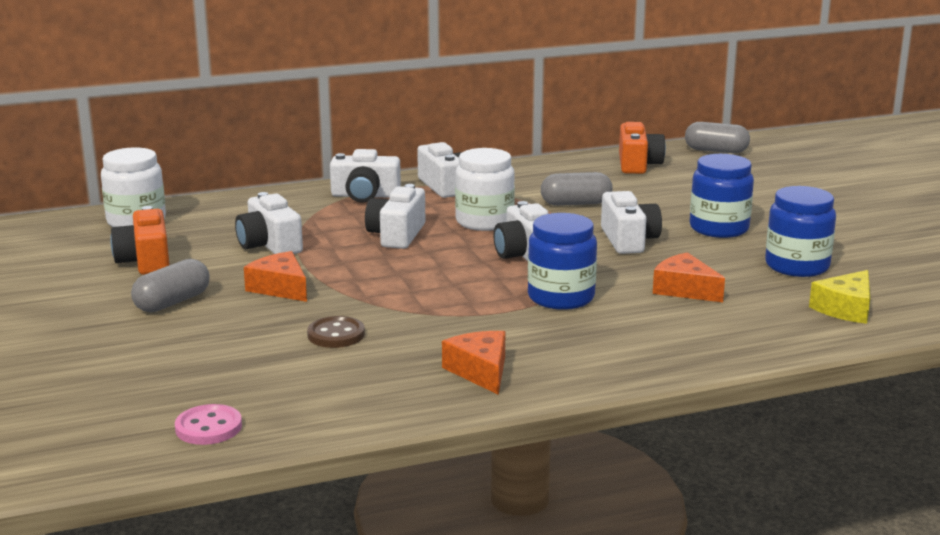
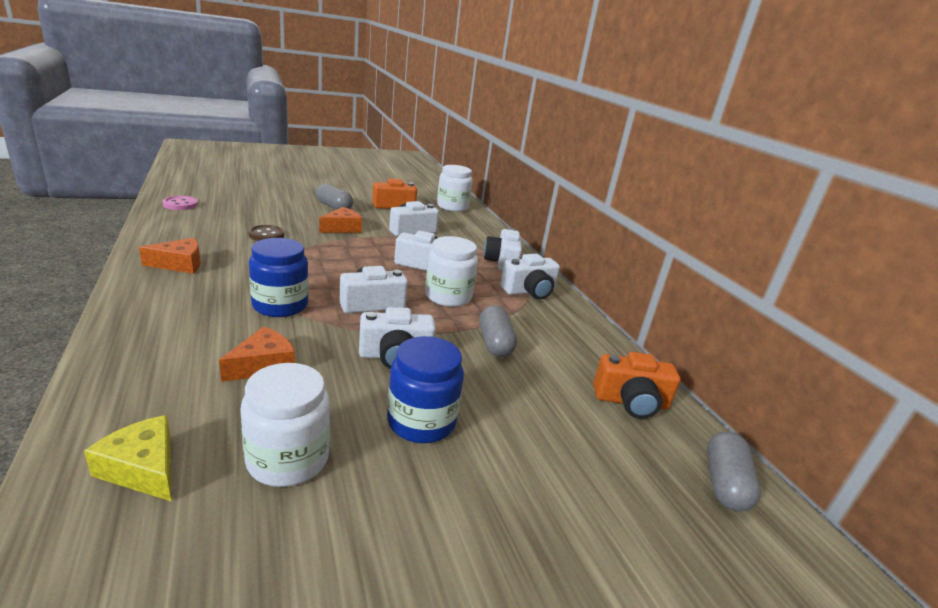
camera: 85 degrees right, 5 degrees up
blue jar [765,186,836,277] -> white jar [240,363,330,487]

